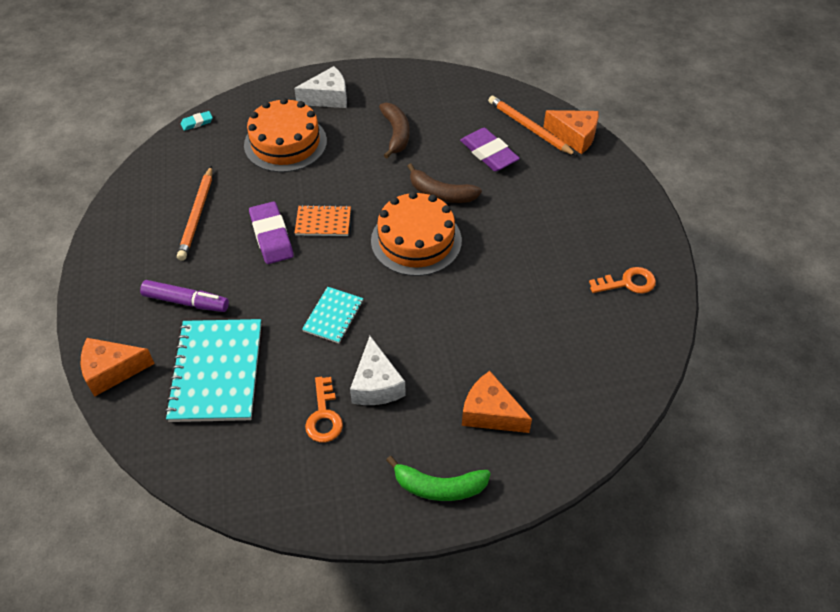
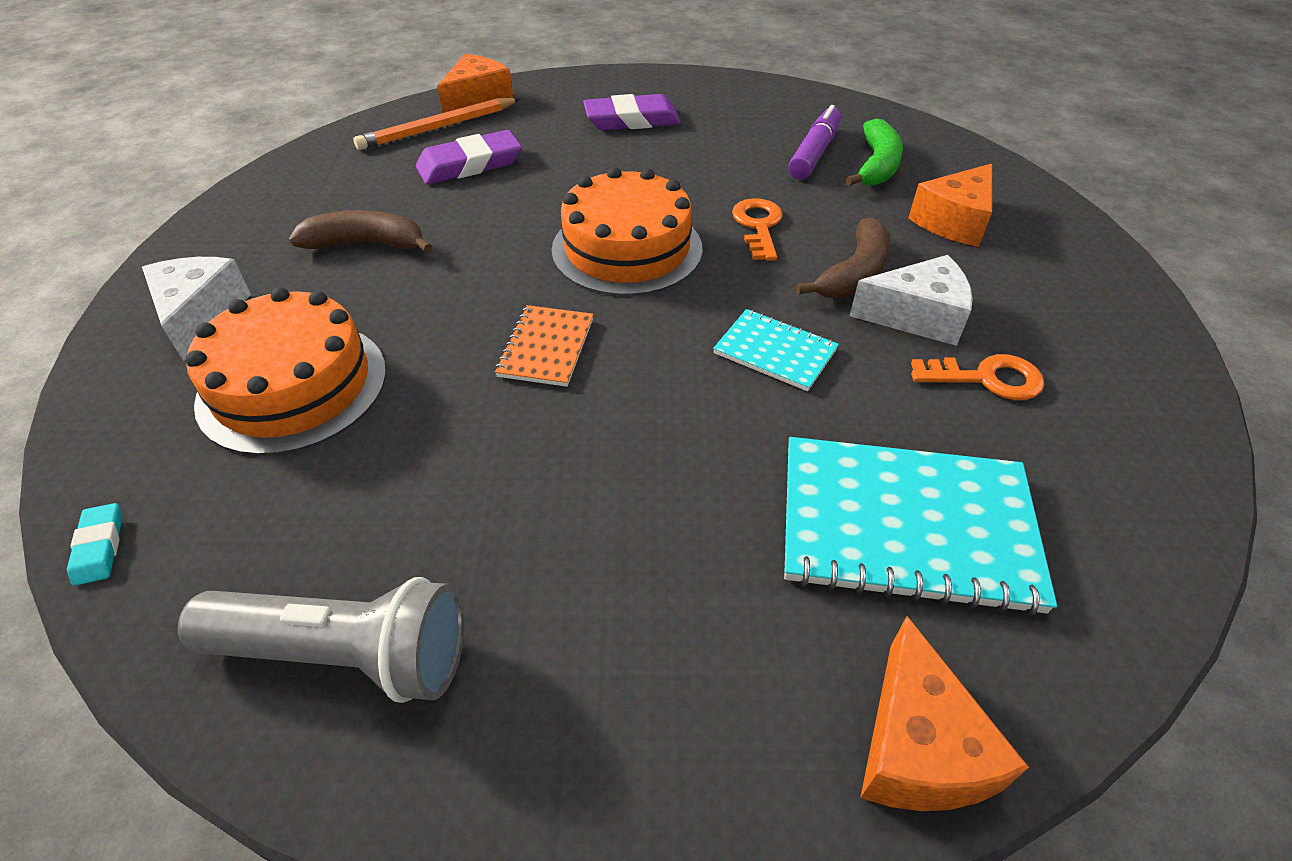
camera: 80 degrees left, 5 degrees down
purple marker [140,280,229,312] -> purple marker moved to [788,105,841,179]
orange pencil [177,166,212,261] -> none
purple eraser [249,202,294,264] -> purple eraser moved to [583,94,681,131]
green banana [386,456,491,501] -> green banana moved to [845,118,903,186]
brown banana [407,163,482,203] -> brown banana moved to [796,218,890,298]
orange key [589,267,656,294] -> orange key moved to [732,198,783,261]
none -> grey flashlight [178,577,465,703]

